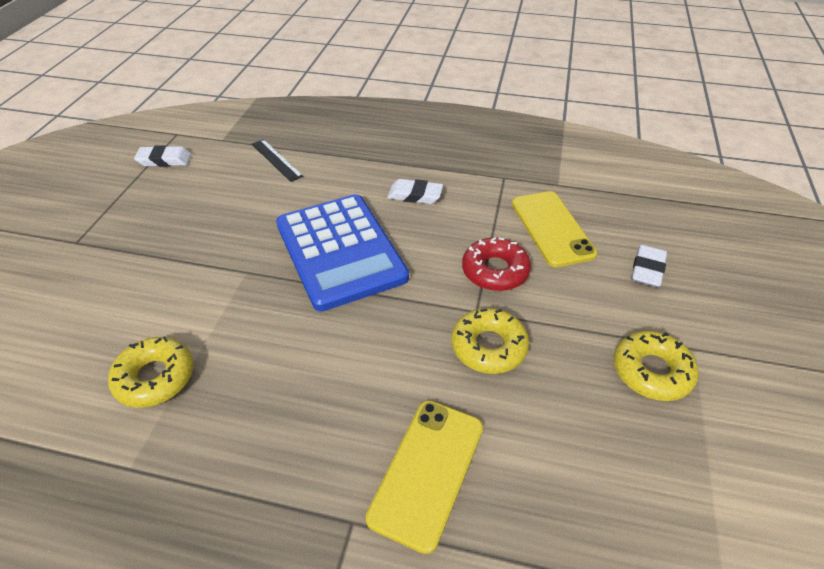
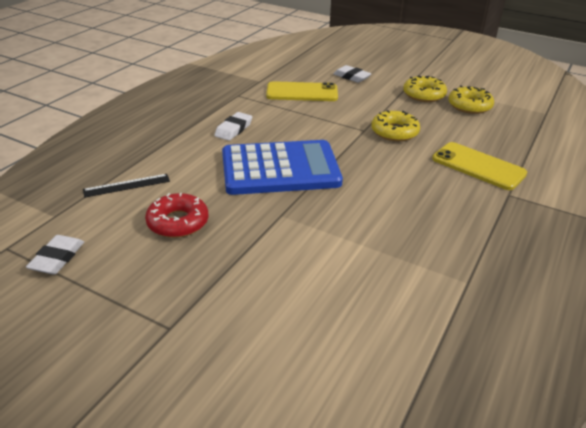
camera: 75 degrees left, 10 degrees down
yellow donut [108,336,193,408] -> yellow donut moved to [448,86,494,114]
red donut [462,237,531,291] -> red donut moved to [145,193,208,238]

